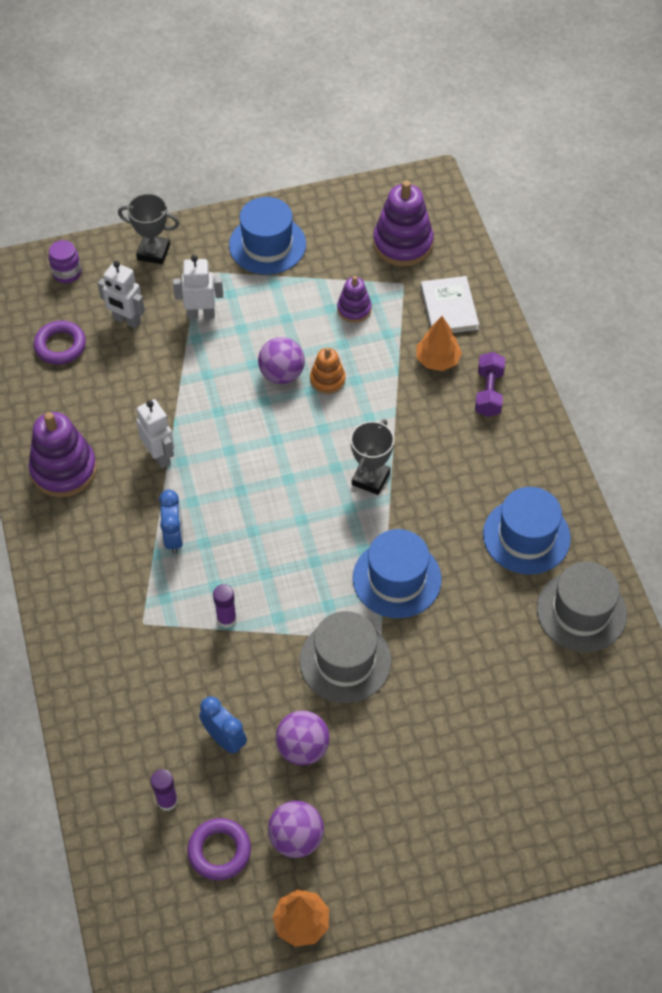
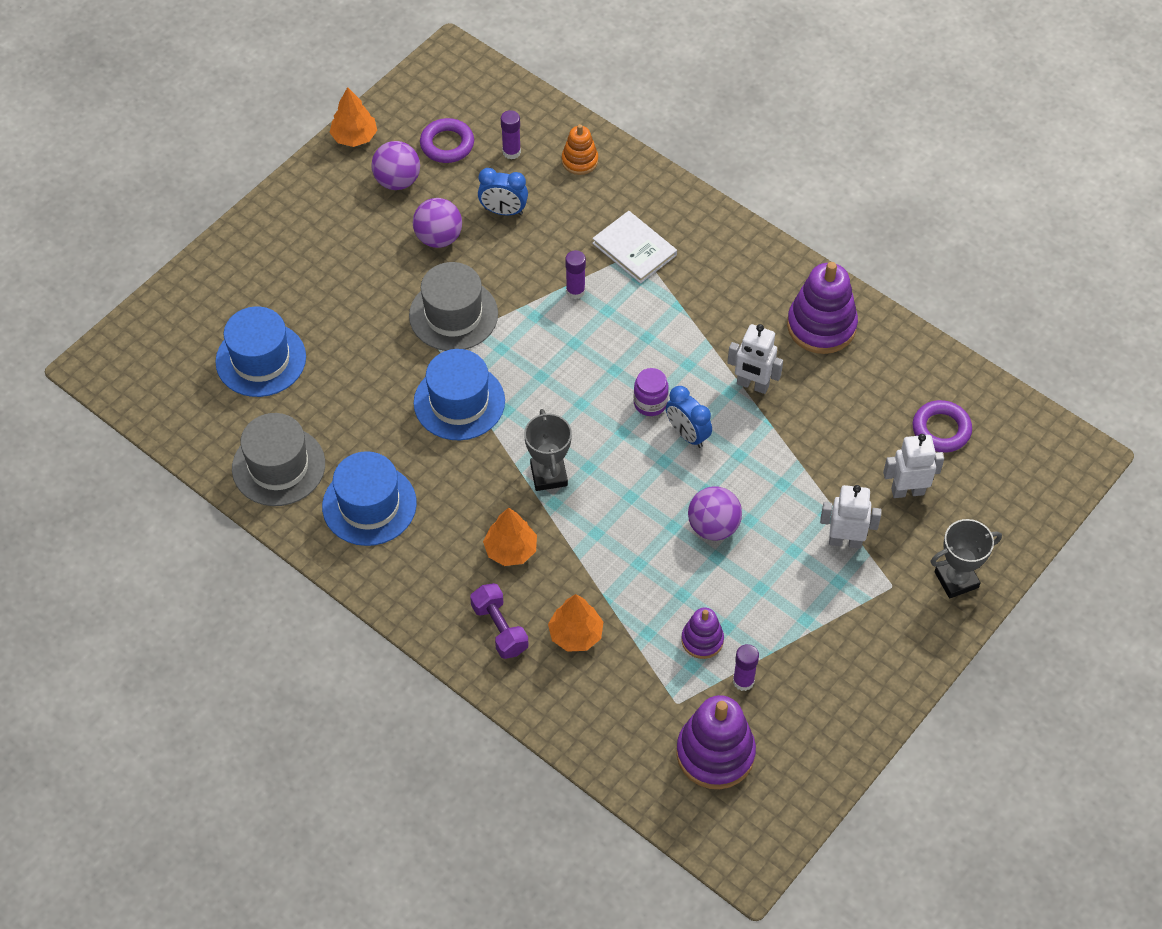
camera: 145 degrees right, 0 degrees up
purple jar [49,240,81,283] -> purple jar moved to [634,368,669,416]
blue clock [159,490,183,554] -> blue clock moved to [666,386,712,448]
white robot [173,255,223,319] -> white robot turned 135 degrees counterclockwise [820,485,882,549]
blue hat [229,197,306,275] -> blue hat moved to [215,306,306,397]
orange stacking toy [310,347,345,394] -> orange stacking toy moved to [562,124,598,175]
white book [421,276,479,333] -> white book moved to [592,211,677,284]
none -> orange tree [483,508,537,566]
none -> purple glue stick [733,644,759,691]

